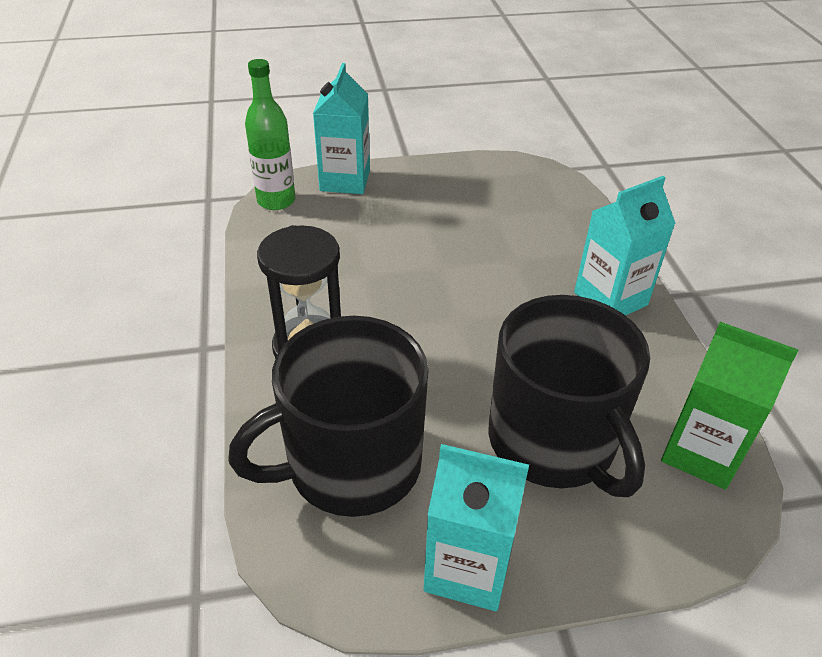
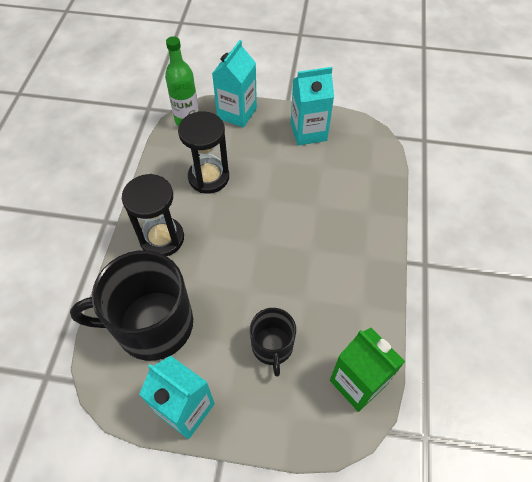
camera: 20 degrees right, 15 degrees up
black mug [488,295,650,497] -> black mug [250,308,296,377], size x0.54
turquoise carton [574,176,676,316] -> turquoise carton moved to [291,67,334,146]
none -> black hourglass [178,111,229,194]

